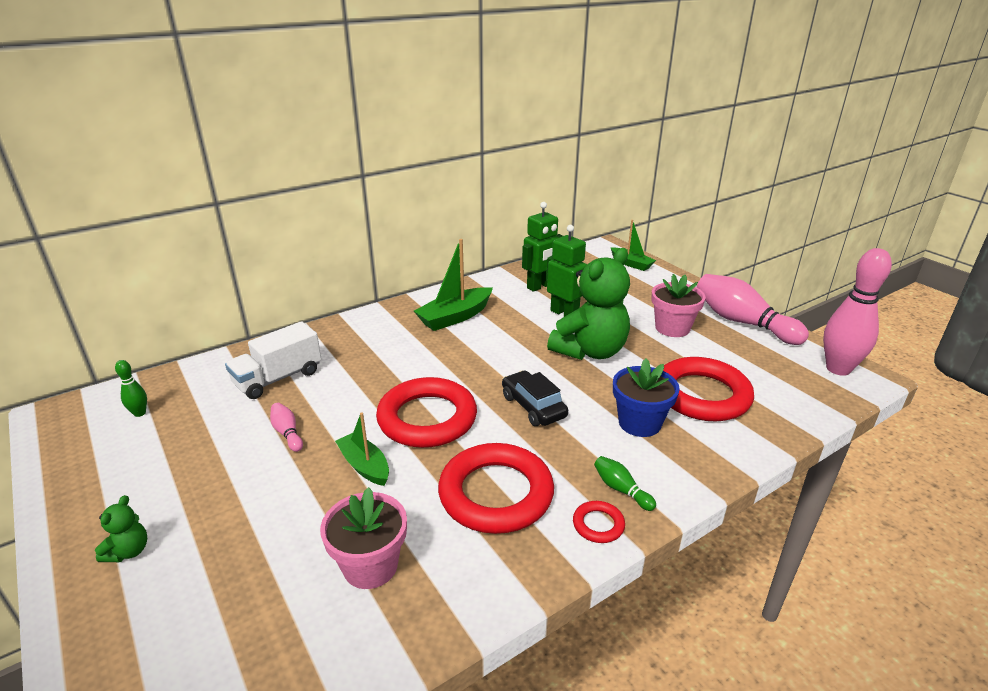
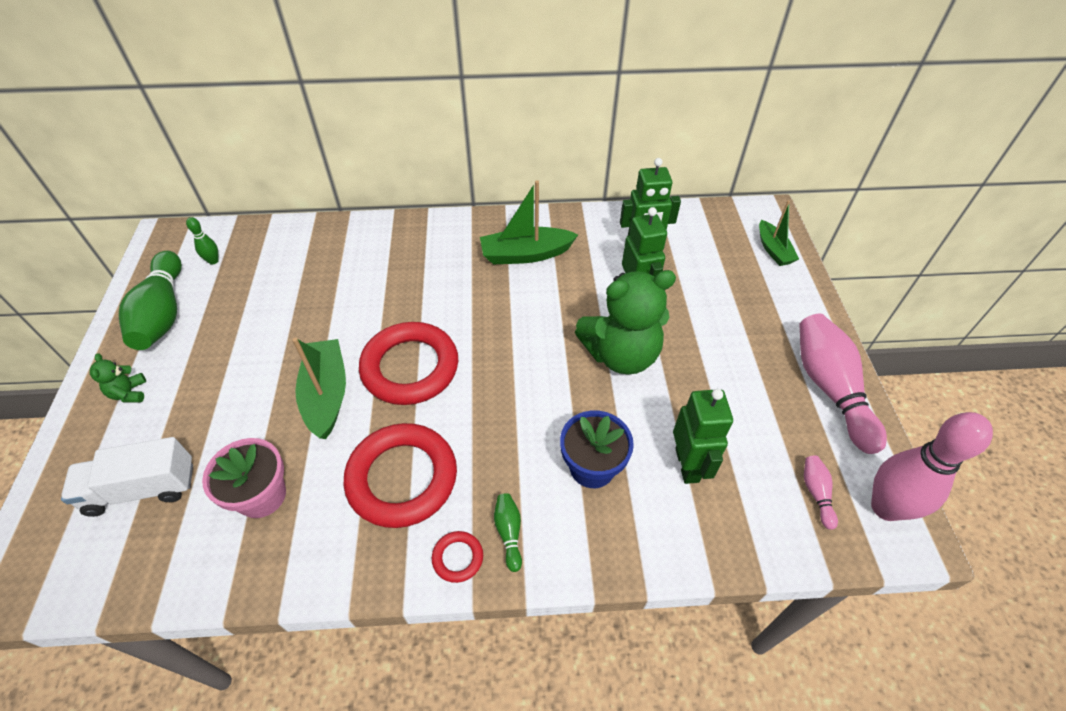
camera: 30 degrees right, 20 degrees up
green teddy bear [95,495,147,562] -> green teddy bear turned 120 degrees clockwise [90,353,146,402]
white truck [225,321,322,399] -> white truck moved to [61,437,193,517]
pink bowling pin [270,403,303,452] -> pink bowling pin moved to [804,456,838,530]
green boat [335,413,389,486] -> green boat [292,338,346,439], size x1.55
black car [502,371,568,426] -> none
pink flower pot [651,274,706,337] -> none
red ring [663,357,754,421] -> green robot [673,389,733,484]
none -> green bowling pin [119,251,182,350]

